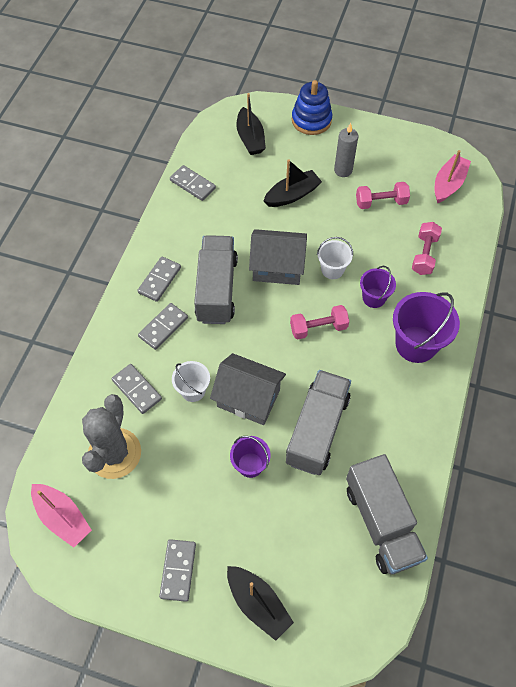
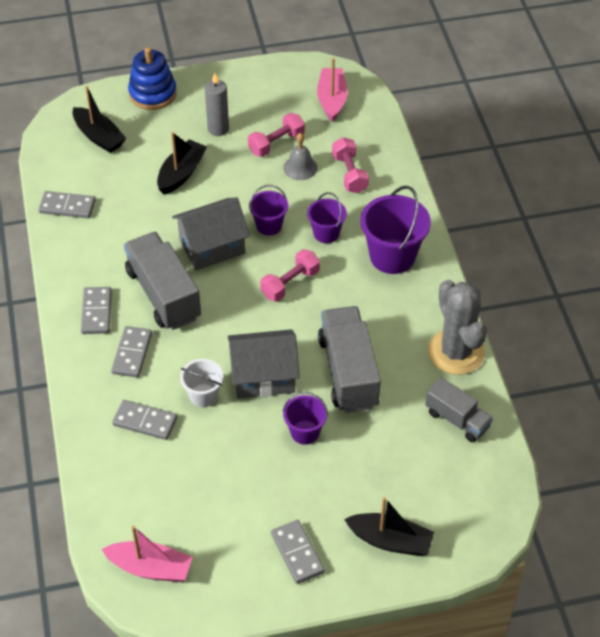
camera: 30 degrees left, 10 degrees down
grey cactus [82,394,141,479] -> grey cactus moved to [428,280,487,375]
white bucket [317,237,353,279] -> purple bucket [249,185,288,235]
grey truck [346,454,428,575] -> grey truck [425,377,493,443], size x0.60
none -> grey bell [283,133,317,180]

